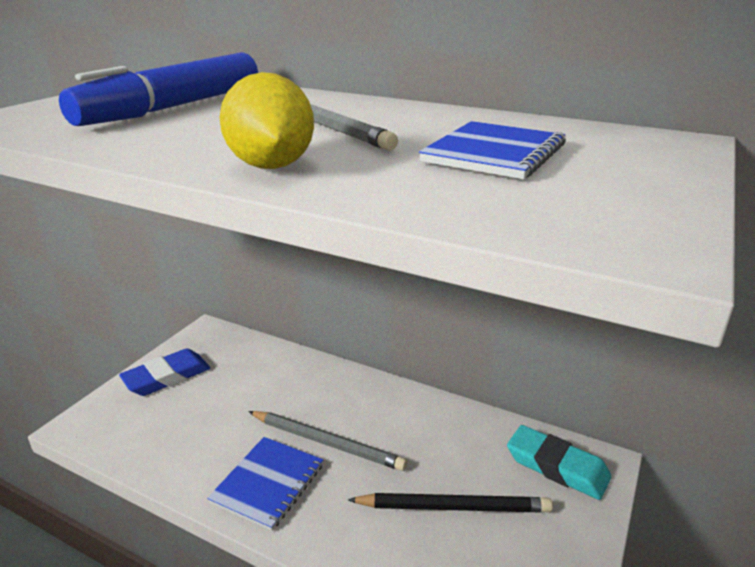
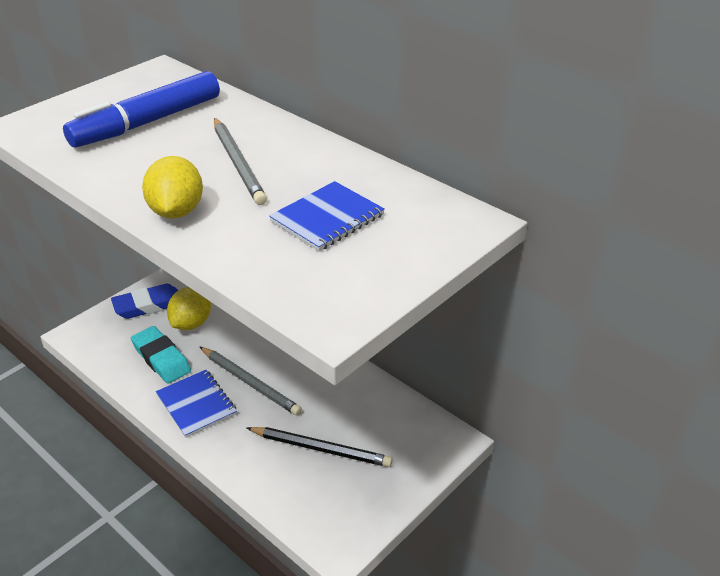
camera: 15 degrees right, 10 degrees up
blue notebook [207,437,323,531] -> blue notebook turned 75 degrees counterclockwise [156,370,237,438]
turquoise eraser [507,425,612,500] -> turquoise eraser moved to [131,326,191,383]
none -> yellow lemon [167,287,211,330]

